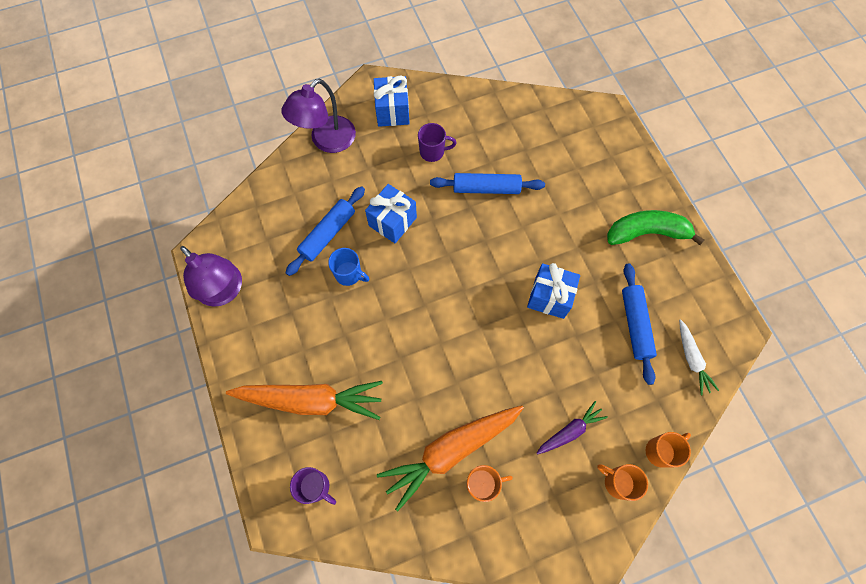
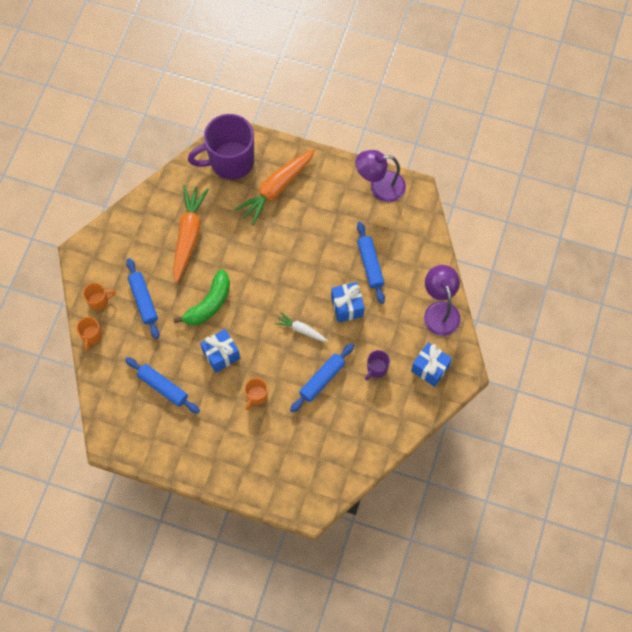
camera: 130 degrees right, 0 degrees up
purple mug [290,467,336,505] -> purple mug [188,114,254,180], size x2.29
blue mug [328,248,369,286] -> none
orange mug [466,465,513,502] -> orange mug moved to [244,378,268,410]
purple carrot [537,401,608,455] -> blue rolling pin [126,258,159,339]
green banana [607,210,704,245] -> green banana moved to [174,269,230,325]
white carrot [679,319,719,395] -> white carrot moved to [275,312,328,342]

